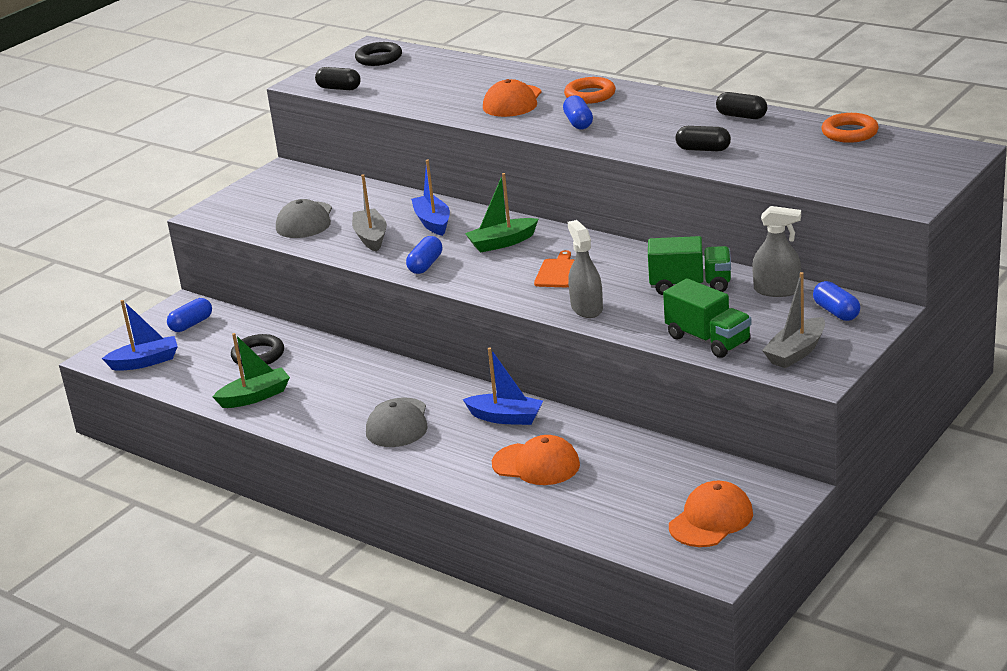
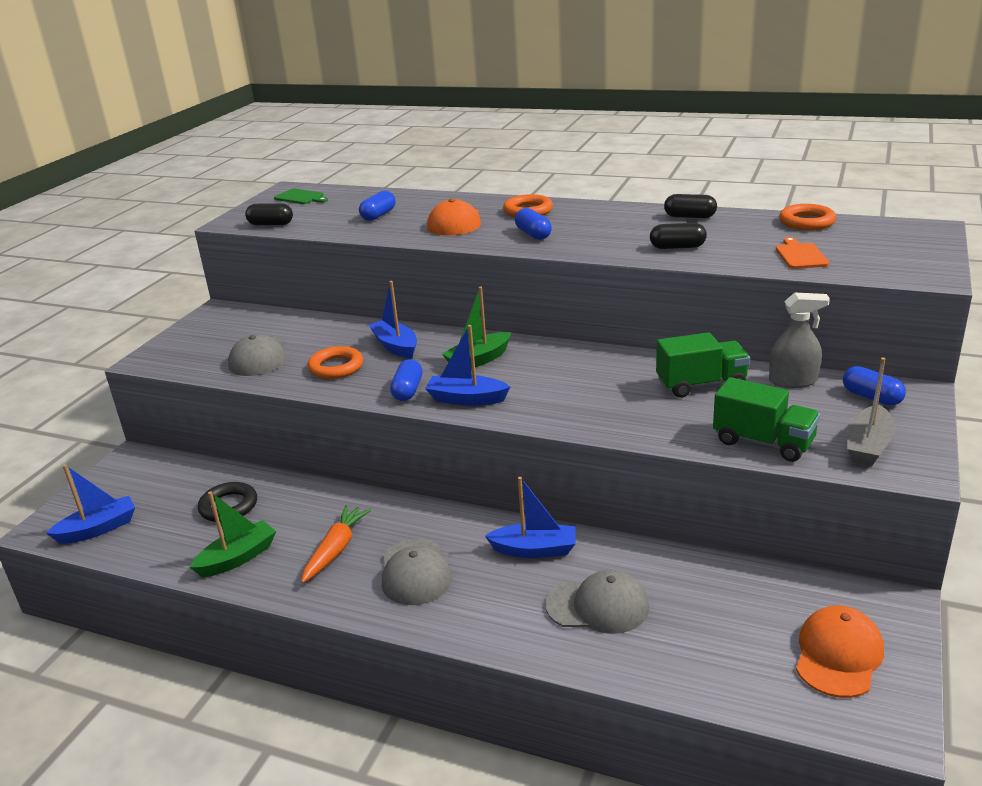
camera: 15 degrees left, 0 degrees up
blue capsule [167,298,212,332] -> blue capsule moved to [359,190,396,221]
grey boat [352,174,387,252] -> orange ring [308,346,363,379]
black ring [355,42,402,66] -> green cutting board [274,189,328,204]
orange cap [492,435,580,485] -> grey cap [545,570,649,634]
orange cutting board [534,250,575,287] -> orange cutting board moved to [776,237,829,269]
grey spray bottle [568,220,603,318] -> none
none -> orange carrot [301,505,371,583]
none -> blue boat [425,325,510,405]

